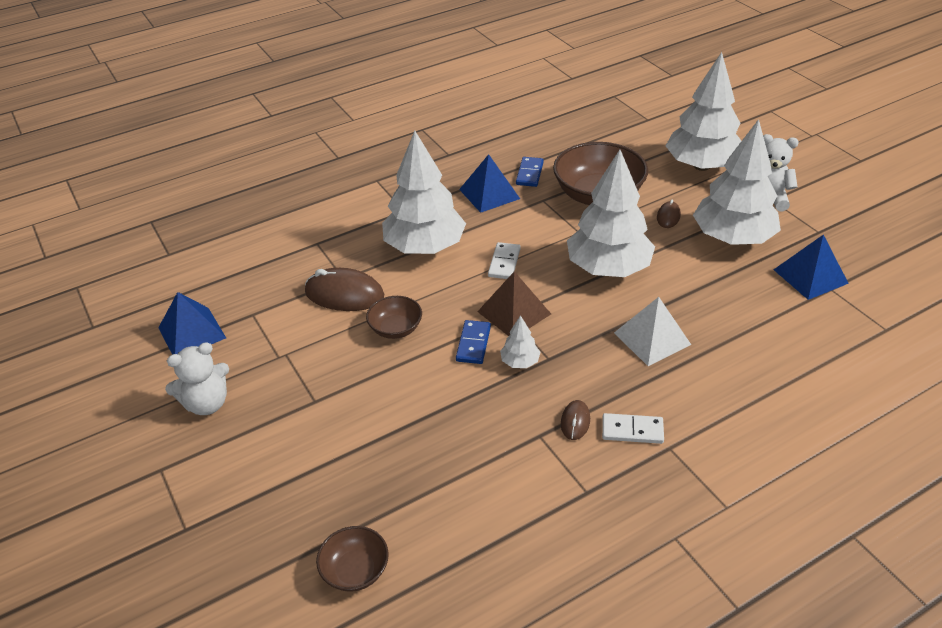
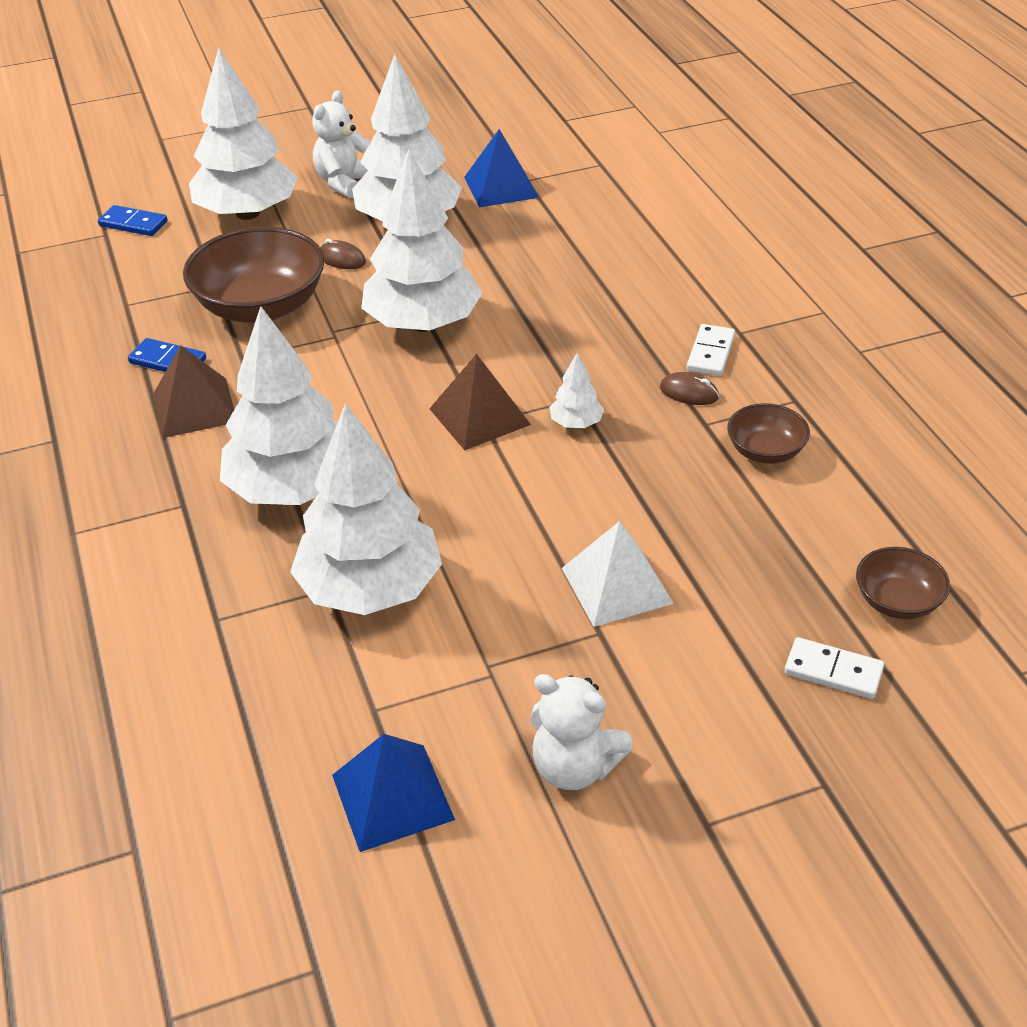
camera: 80 degrees left, 0 degrees up
white teddy bear [165,342,229,415] -> white teddy bear turned 135 degrees clockwise [530,674,632,790]
brown mouse [305,268,384,311] -> white tree [290,403,442,615]
brown bowl [366,296,422,339] -> brown bowl moved to [727,403,810,464]
blue domino [456,320,491,364] -> blue domino moved to [98,205,167,236]
blue pyramid [459,154,520,213] -> brown pyramid [153,345,234,438]
white domino [488,242,521,279] -> white domino moved to [784,637,884,699]
white pyramid [614,297,691,366] -> white pyramid moved to [562,521,674,627]

